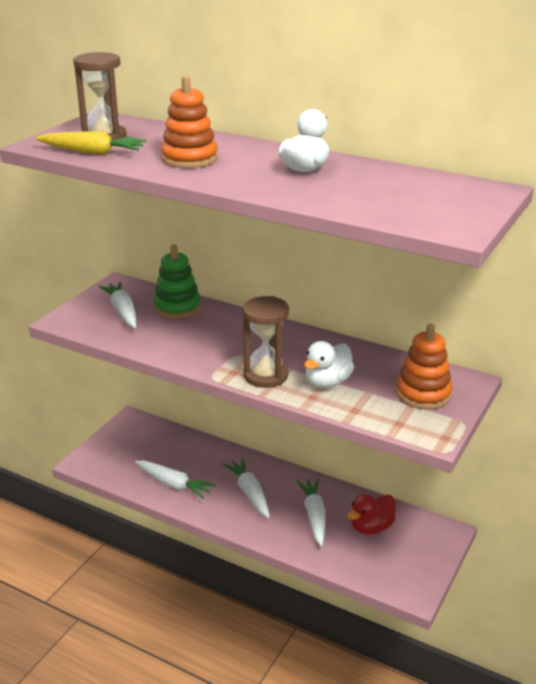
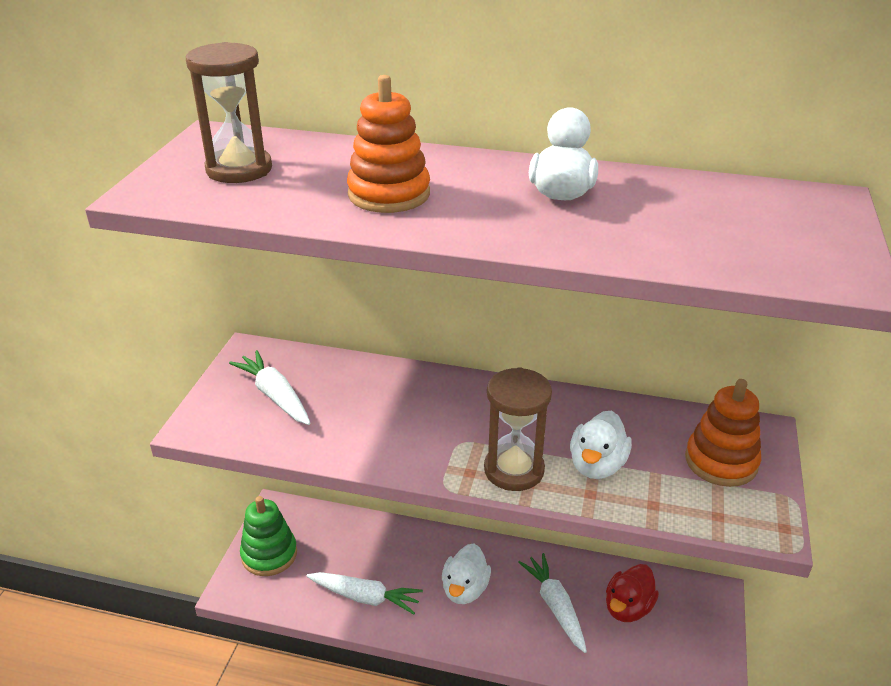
camera: 15 degrees left, 5 degrees up
yellow carrot [36,131,147,155] -> none
green stacking toy [153,245,201,319] -> green stacking toy moved to [240,496,297,576]
white carrot [223,458,270,518] -> white duck [442,544,491,604]

